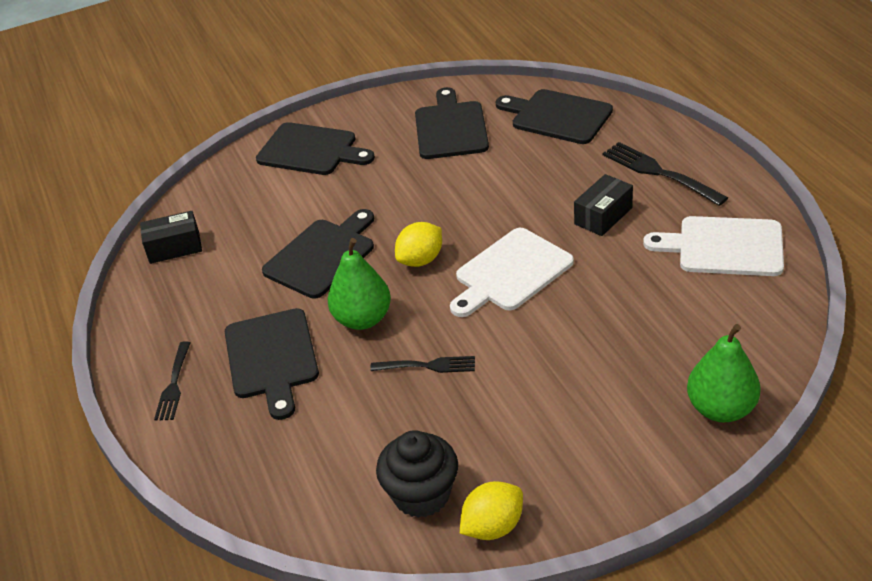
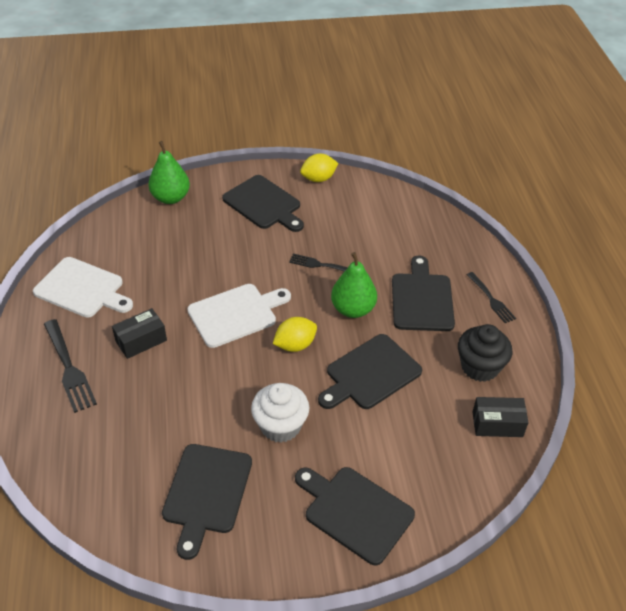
camera: 170 degrees left, 5 degrees up
black fork [154,341,190,421] -> black fork turned 135 degrees clockwise [467,272,516,323]
black cupcake [376,430,458,518] -> black cupcake moved to [458,324,512,382]
black cutting board [495,89,613,144] -> black cutting board moved to [222,175,304,232]
none -> white cupcake [251,383,309,443]

